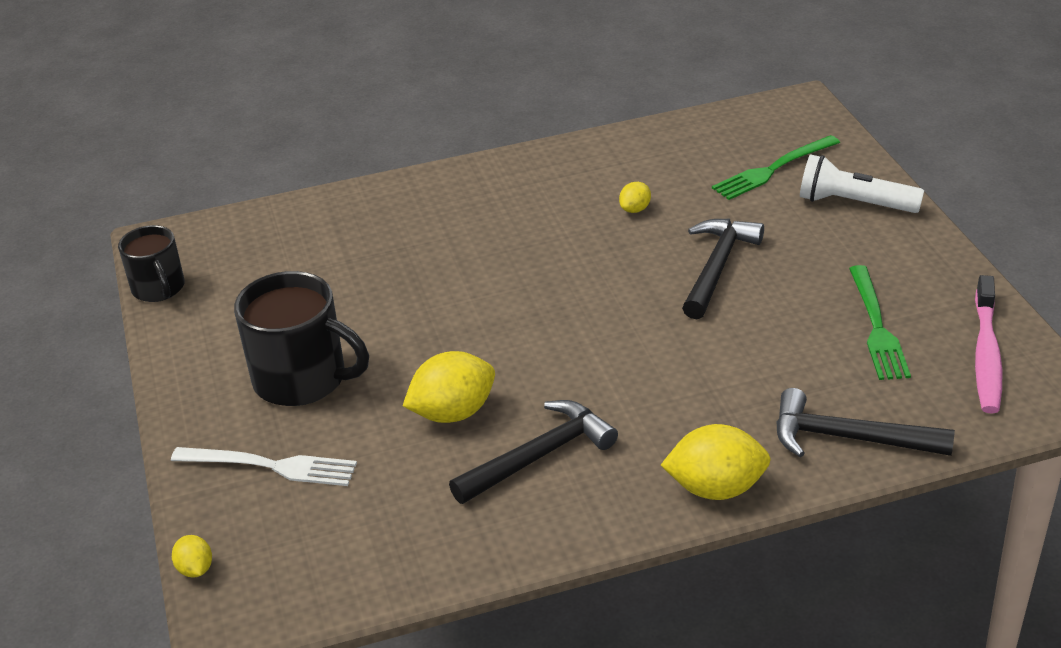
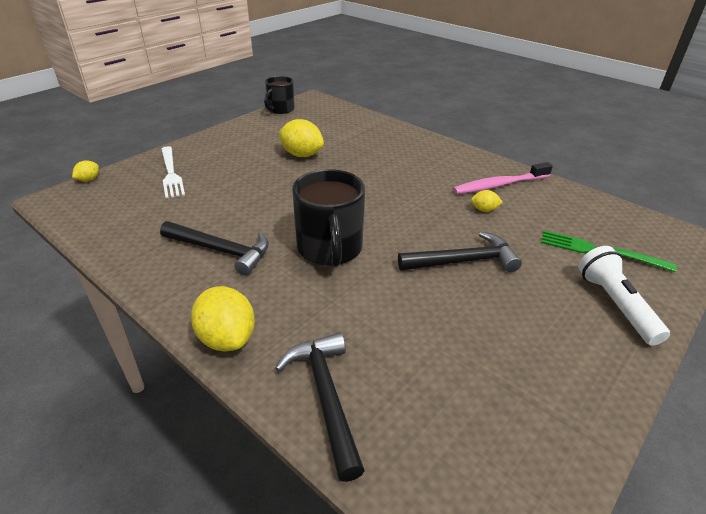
camera: 55 degrees right, 0 degrees up
black mug [234,271,369,406] -> black mug moved to [292,169,365,267]
yellow lemon [403,351,495,423] -> yellow lemon moved to [279,119,324,157]
green fork [849,265,911,380] -> none
pink toothbrush [975,275,1002,414] -> pink toothbrush moved to [453,162,553,194]

